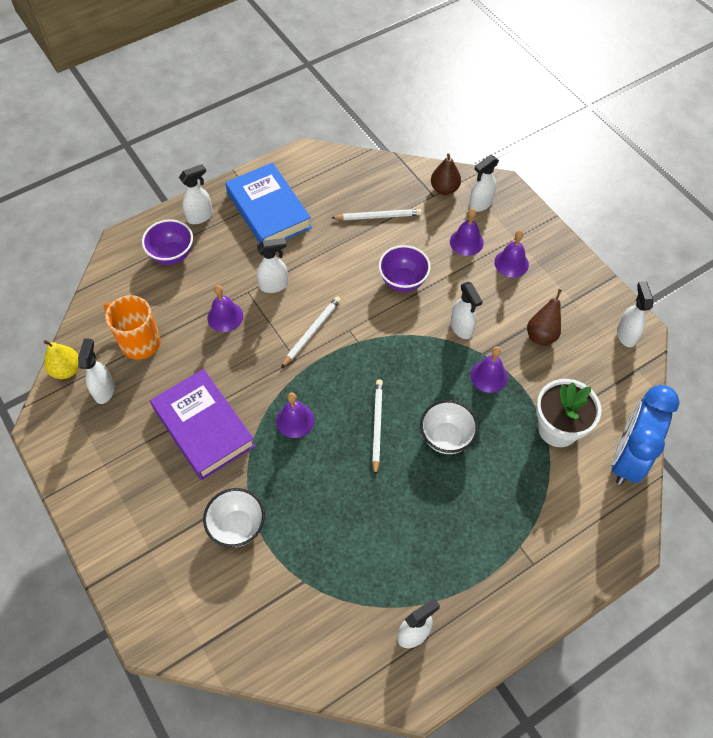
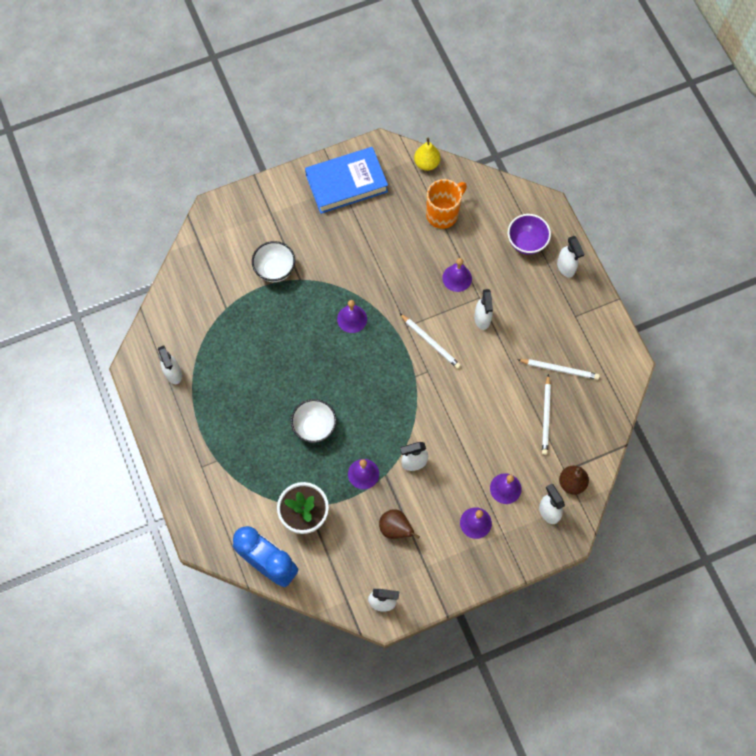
camera: 100 degrees right, 10 degrees up
white spray bottle [78,338,115,404] -> none
purple book [150,369,255,480] -> none
blue book [225,163,312,243] -> blue book moved to [305,147,388,214]
white pencil [372,379,383,476] -> white pencil moved to [517,359,600,380]
purple bowl [379,245,431,292] -> none

